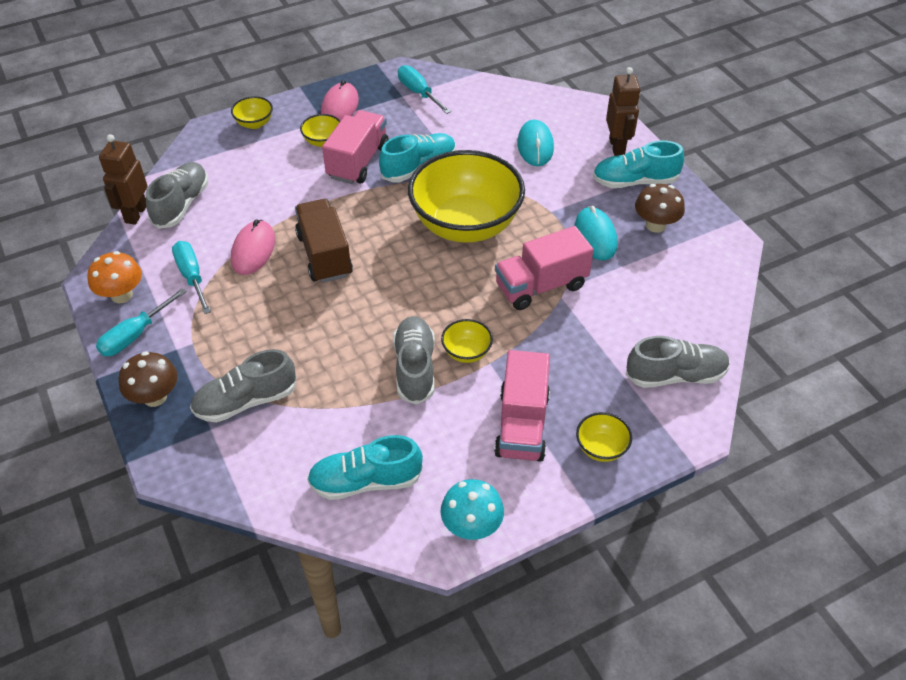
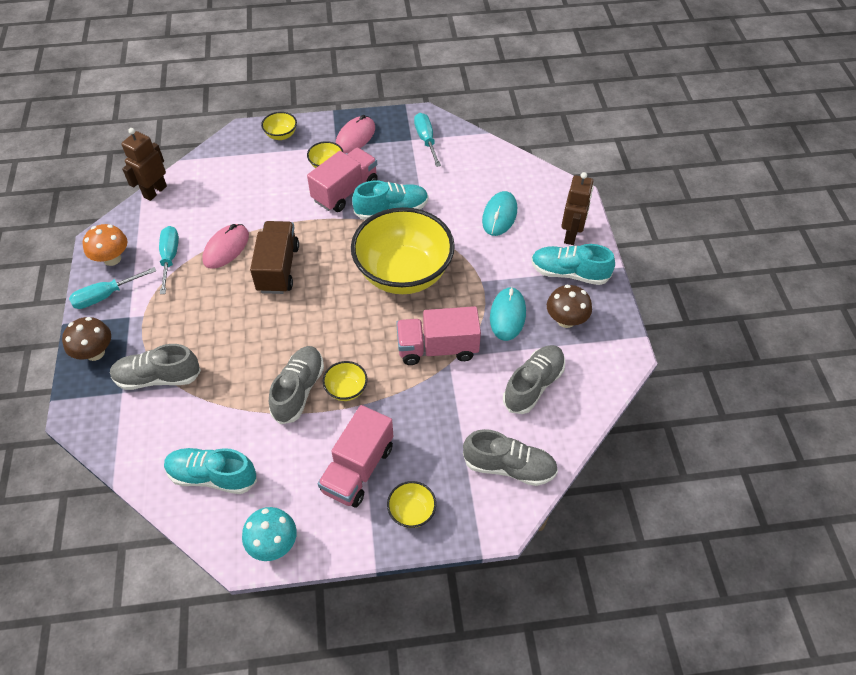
camera: 20 degrees right, 5 degrees up
grey shoe [146,162,208,229] -> grey shoe moved to [503,345,565,414]

